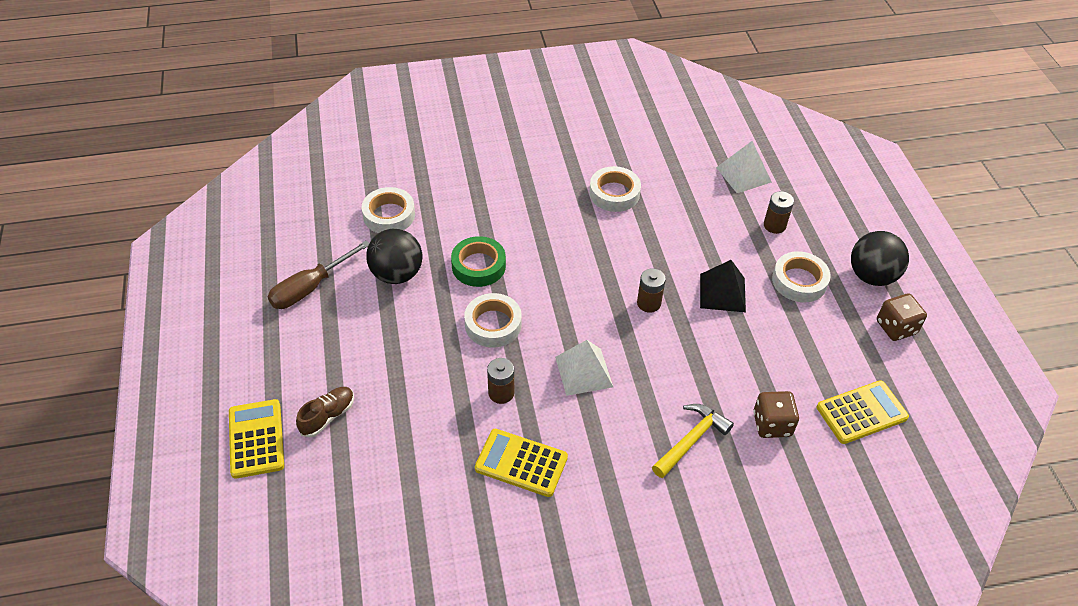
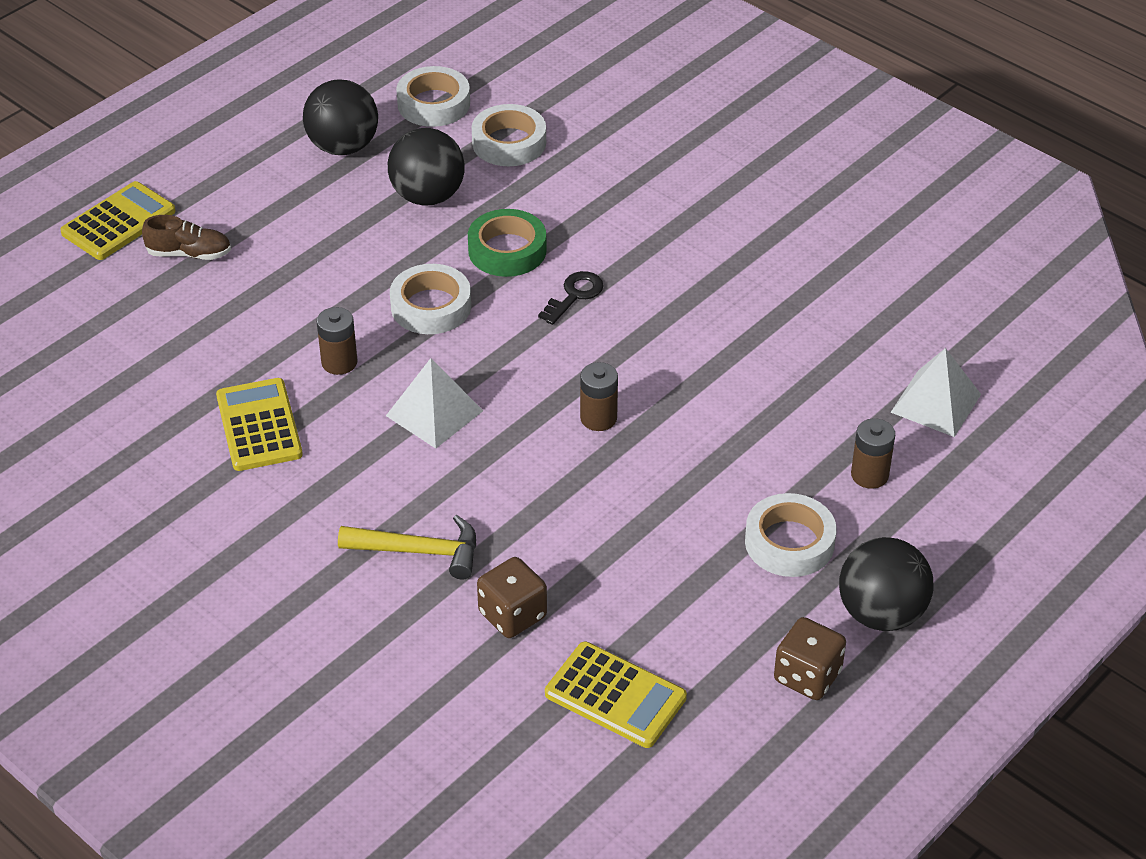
camera: 55 degrees right, 5 degrees down
brown screwdriver [268,240,369,309] -> black ball [303,79,378,155]
white tape [589,166,641,212] -> white tape moved to [396,66,470,127]
black pyramid [700,260,746,312] -> none
none -> black key [538,271,604,325]

